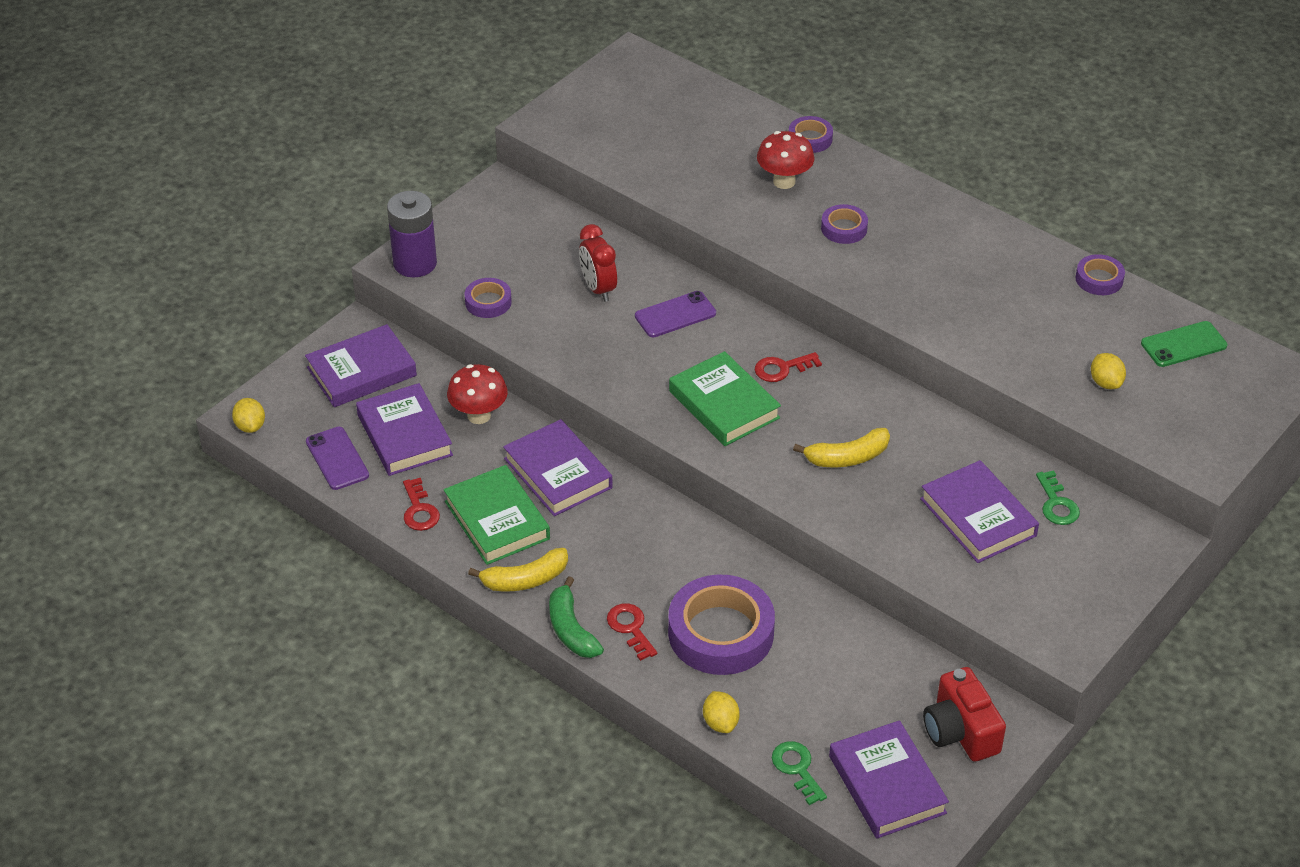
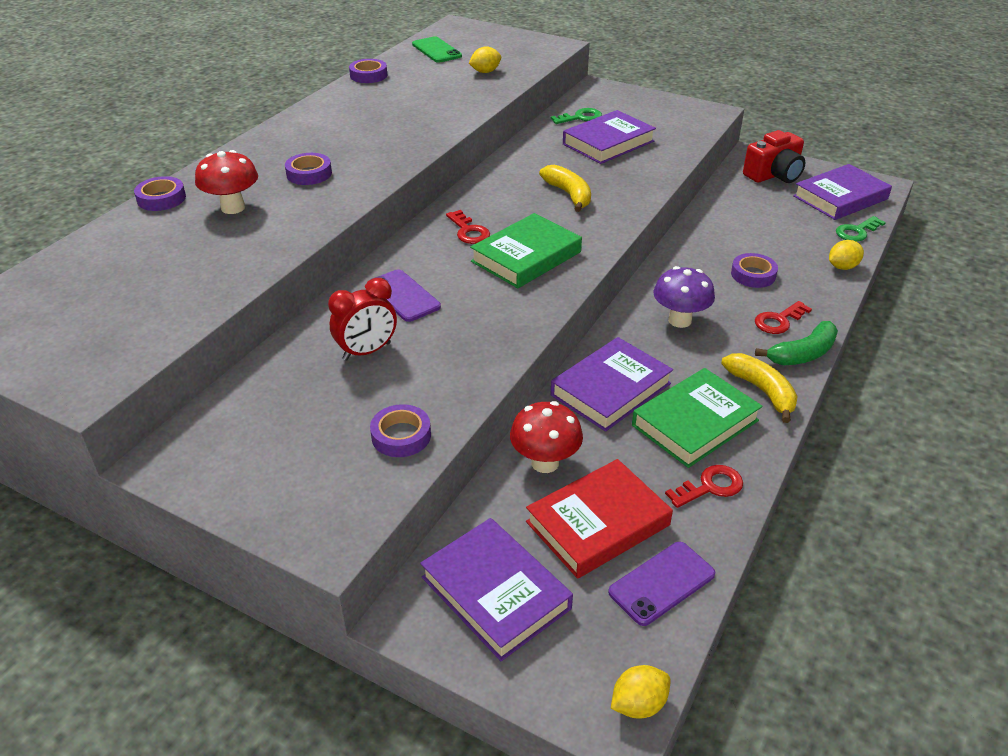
camera: 100 degrees left, 5 degrees down
purple book [356,383,453,476] -> red book [526,459,673,579]
purple battery [387,191,437,277] -> none
purple tape [668,574,775,675] -> purple tape [731,253,778,288], size x0.49
none -> purple mushroom [653,266,715,328]

